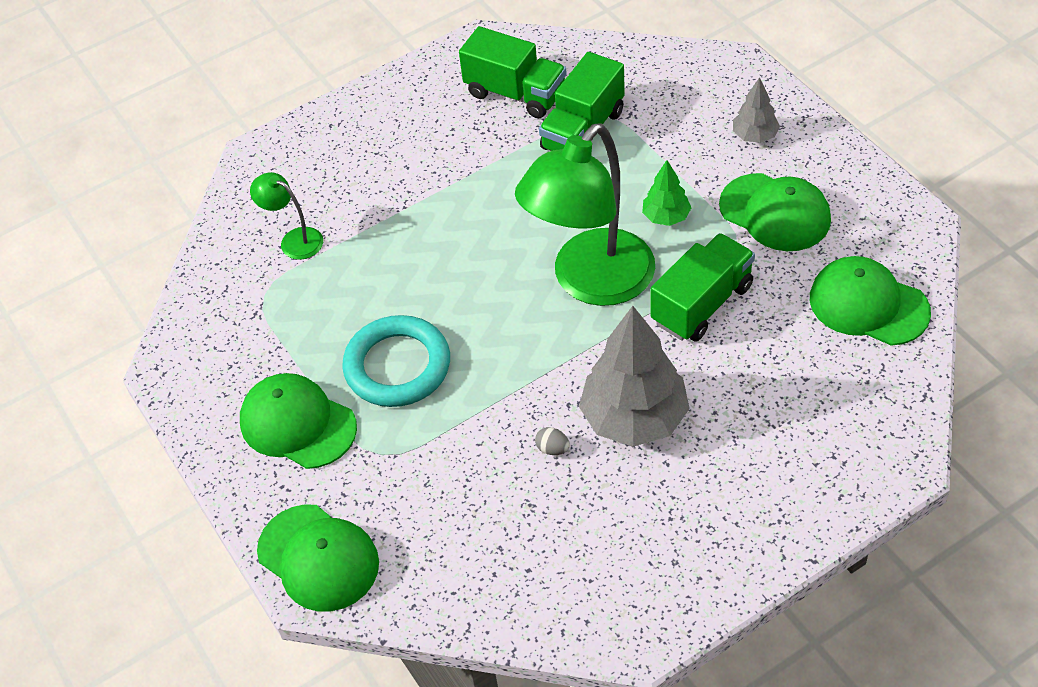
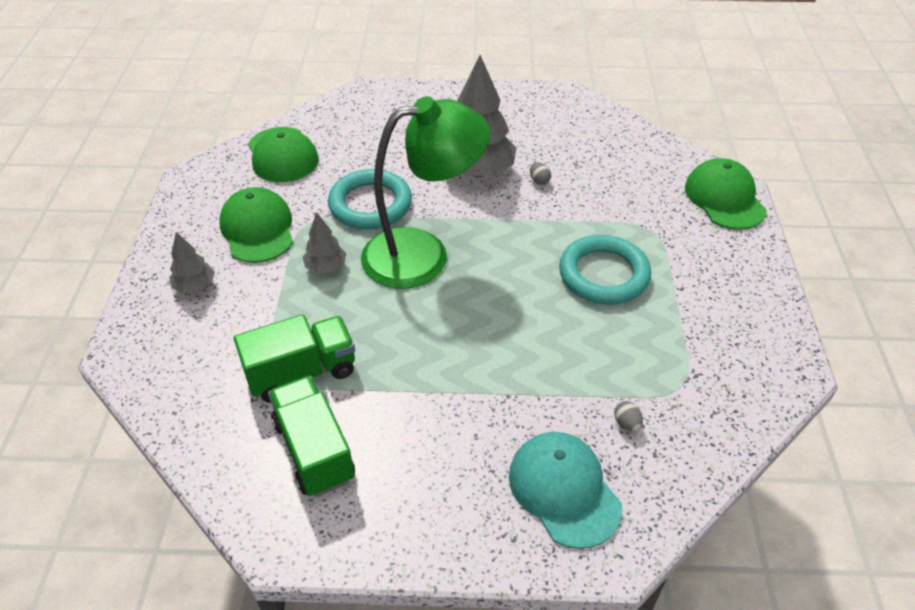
camera: 150 degrees left, 5 degrees down
green cap [240,373,357,469] -> none
green lamp [250,172,323,260] -> grey egg [614,401,643,432]
green tree [642,160,691,226] -> grey tree [302,213,346,273]
green truck [651,233,755,342] -> turquoise ring [328,169,412,229]
none -> turquoise cap [509,432,622,549]

